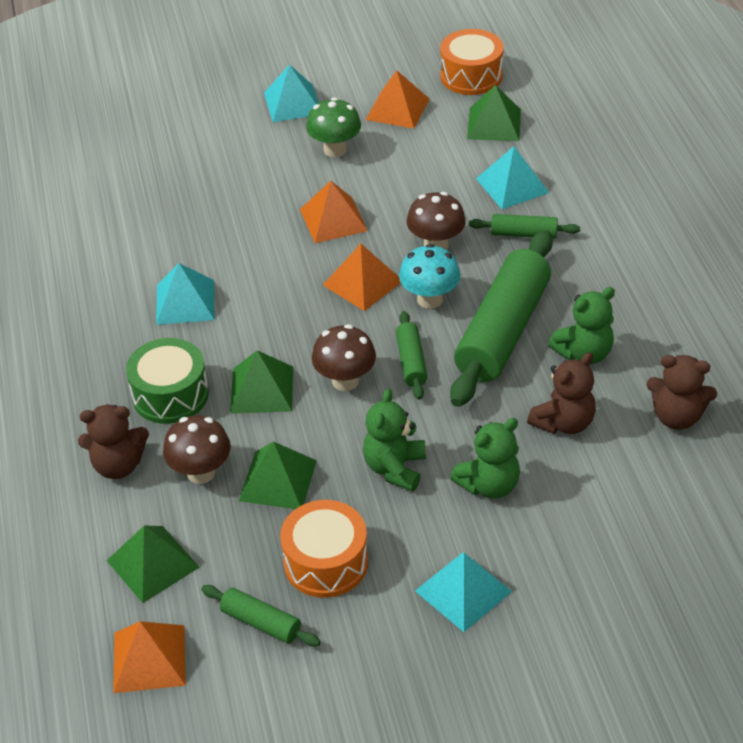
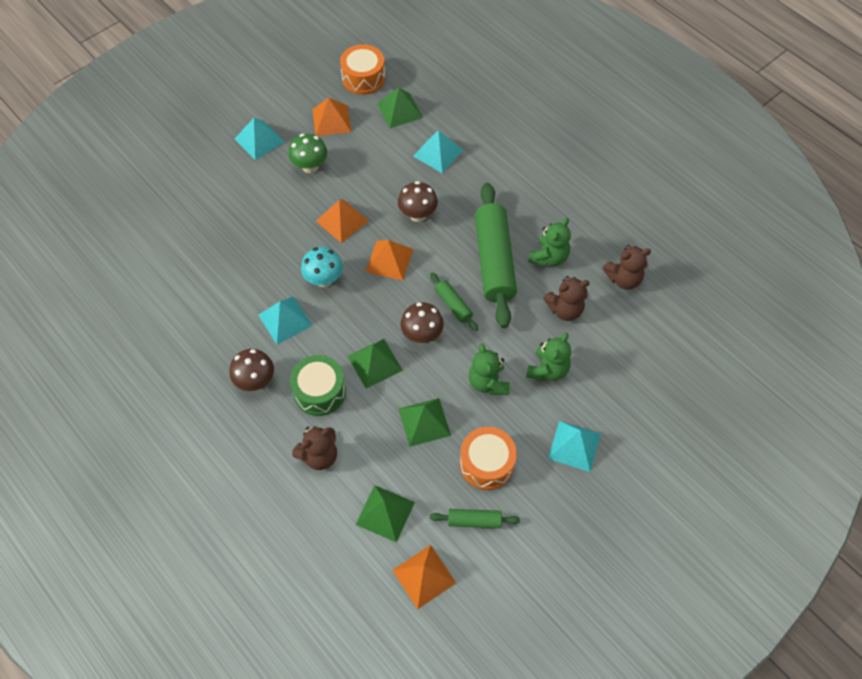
camera: 30 degrees left, 15 degrees up
brown mushroom [163,416,231,484] -> brown mushroom moved to [229,349,274,391]
turquoise mushroom [399,244,460,309] -> turquoise mushroom moved to [301,247,343,287]
green rolling pin [469,214,580,239] -> none
brown teddy bear [527,352,596,434] -> brown teddy bear turned 60 degrees clockwise [543,276,589,321]

